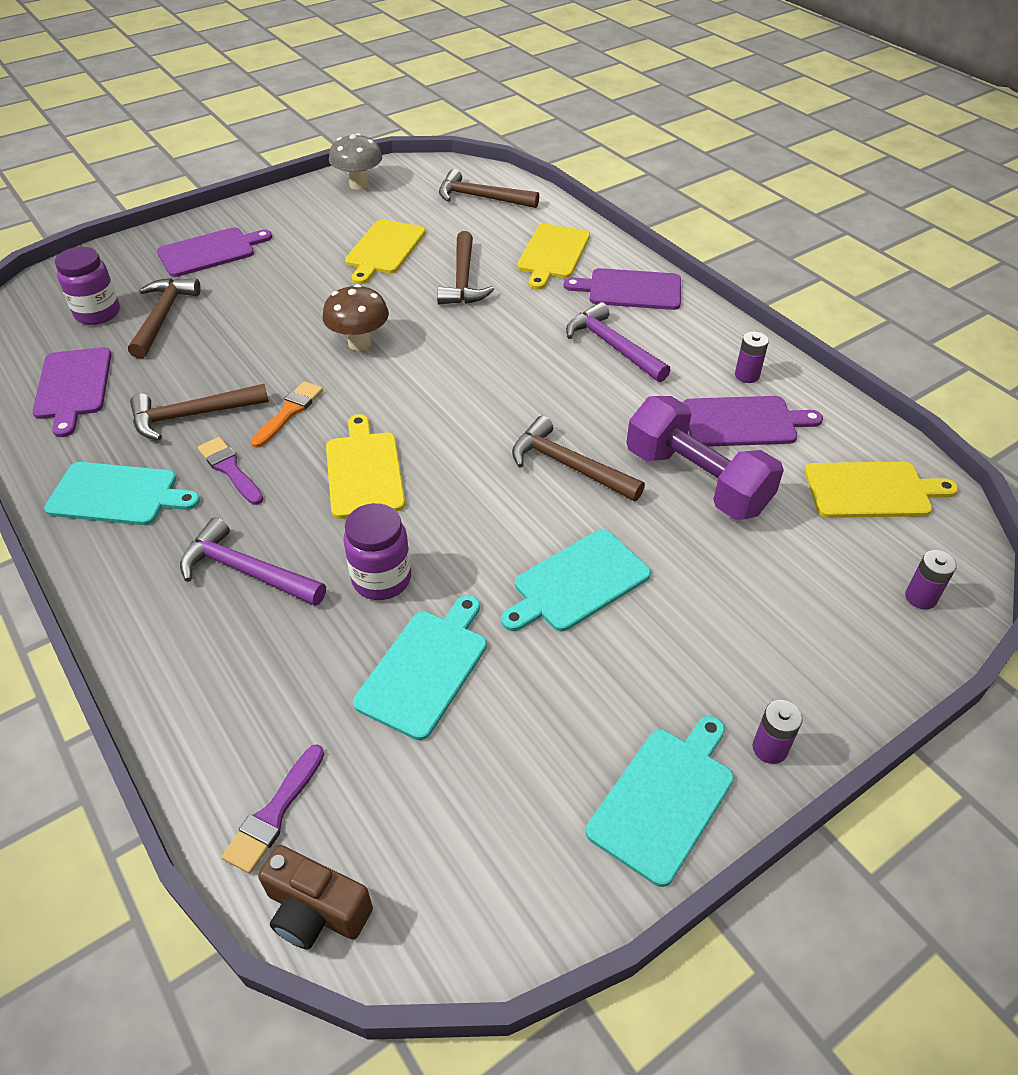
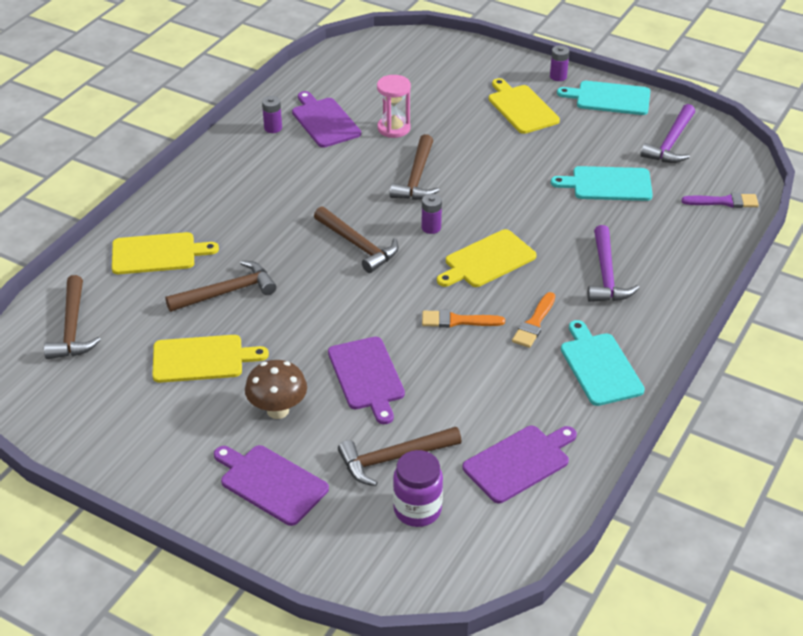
camera: 115 degrees left, 5 degrees down
brown hammer [130,384,269,440] -> brown hammer moved to [314,206,399,273]
purple brush [198,437,264,505] -> orange brush [512,292,555,348]
brown camera [258,845,373,949] -> none
brown mushroom [323,284,389,351] -> brown mushroom moved to [245,360,307,419]
grey mushroom [329,133,382,190] -> none
purple jar [343,503,411,600] -> none
turquoise cutting board [501,529,651,631] -> none
purple cutting board [564,268,681,310] -> purple cutting board moved to [328,337,405,424]
purple hammer [566,302,670,382] -> purple hammer moved to [640,104,695,163]
purple dumbbell [626,396,784,520] -> pink hourglass [377,75,411,138]
yellow cutting board [805,462,958,518] -> yellow cutting board moved to [489,78,560,134]
purple battery [905,550,957,610] -> purple battery moved to [422,194,442,234]

